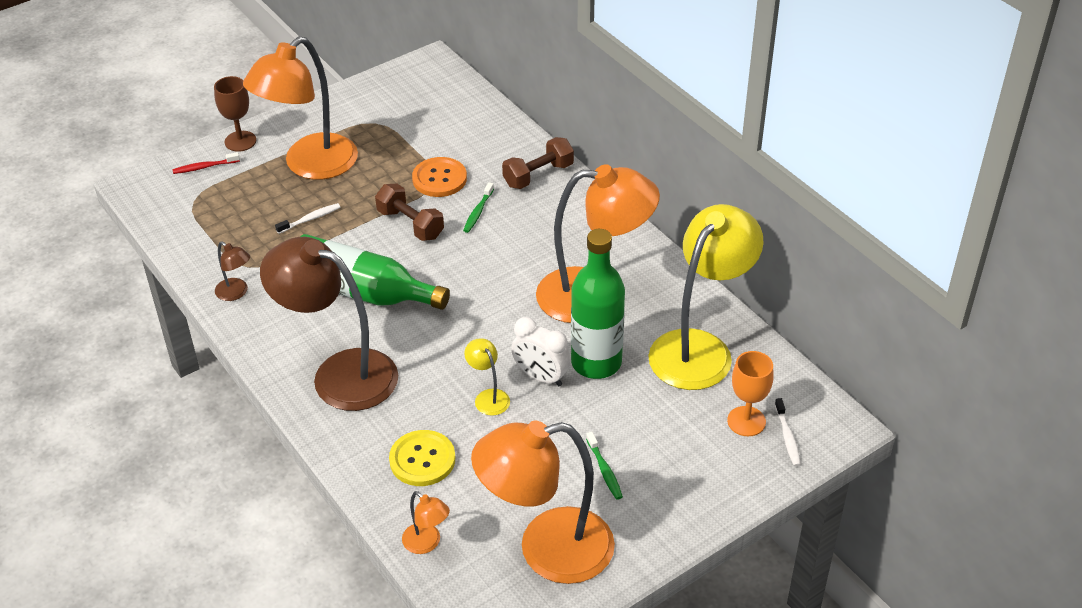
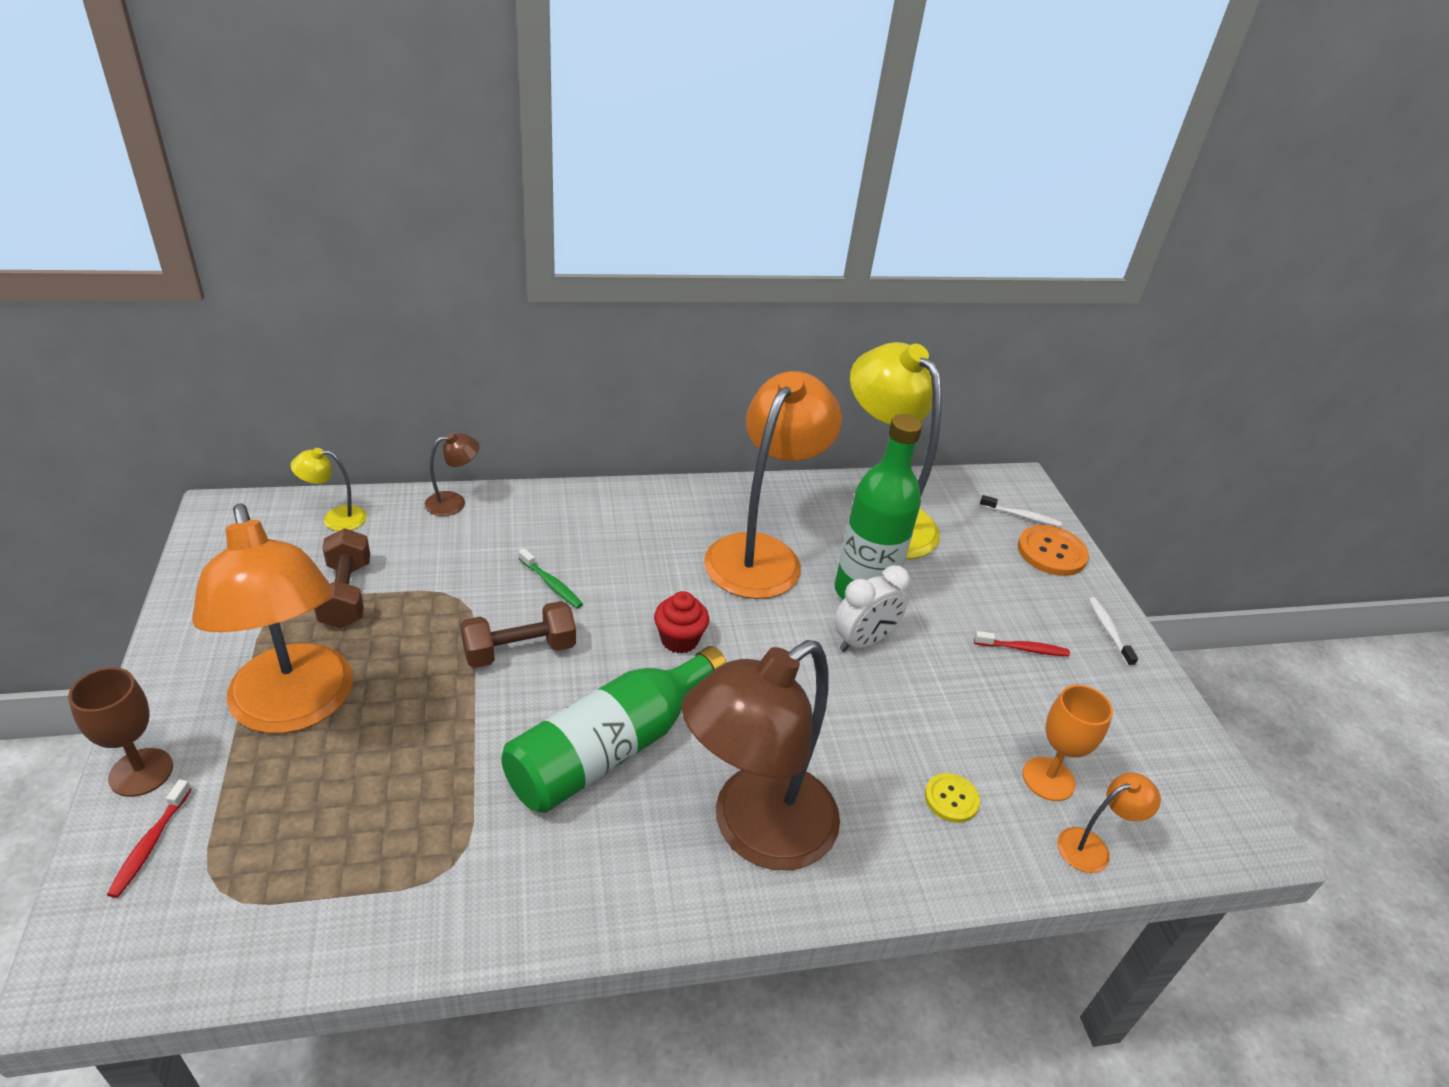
camera: 70 degrees left, 5 degrees down
brown lamp [215,241,250,301] -> brown lamp moved to [424,433,479,516]
white toothbrush [275,203,340,234] -> white toothbrush moved to [1088,597,1138,667]
yellow button [389,430,455,486] -> yellow button [925,773,980,823], size x0.60
orange button [412,157,467,197] -> orange button moved to [1018,525,1089,576]
yellow lamp [464,338,510,416] -> yellow lamp moved to [290,448,367,531]
orange lamp [471,421,615,584] -> none
brown dumbbell [502,137,574,189] -> brown dumbbell moved to [314,528,370,628]
green toothbrush [586,432,623,500] -> red toothbrush [974,631,1070,656]
orange goblet [727,351,774,436] -> orange goblet moved to [1023,685,1113,801]
none -> red cupcake [654,591,709,654]

